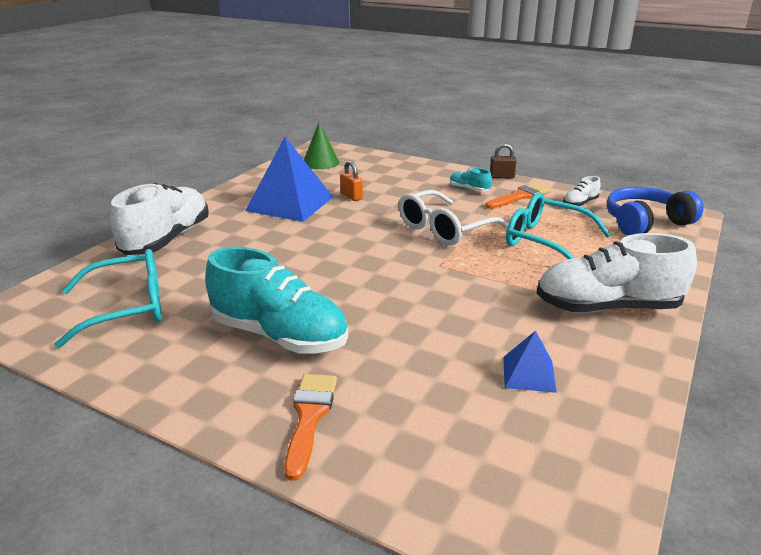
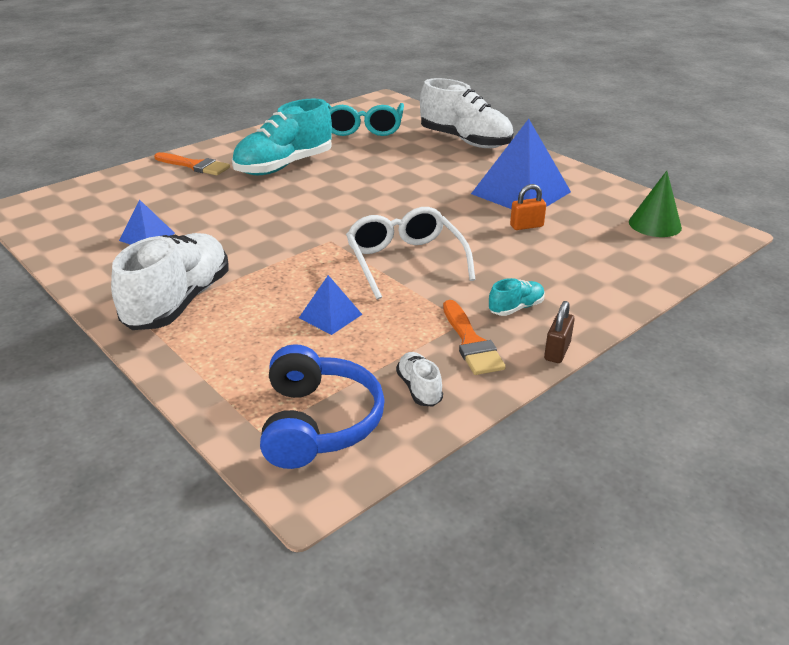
camera: 110 degrees right, 5 degrees up
turquoise glasses [506,193,611,259] -> blue pyramid [299,275,362,335]

